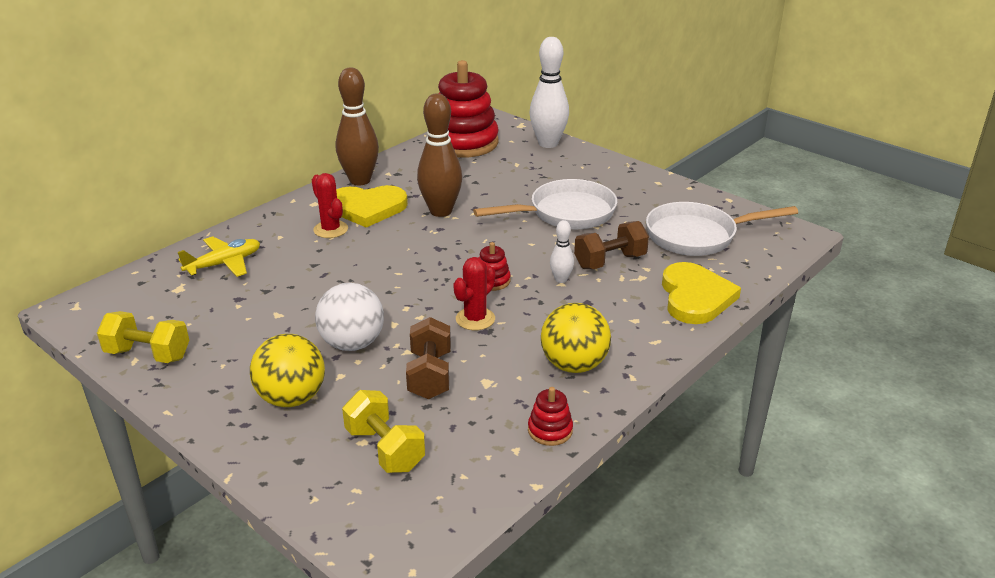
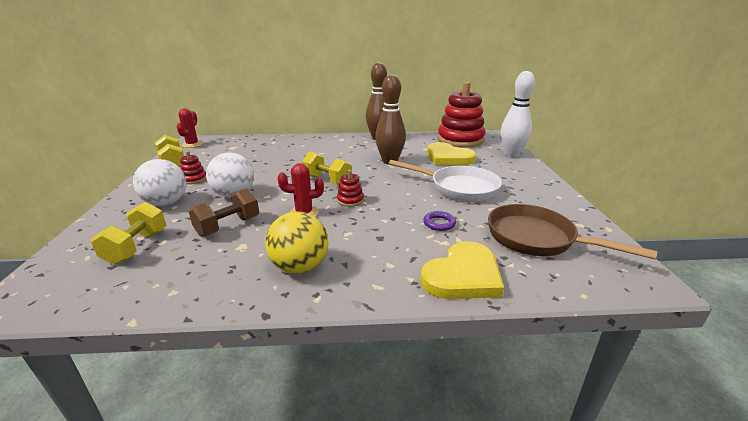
camera: 45 degrees right, 5 degrees down
yellow plane [178,236,260,277] -> none
yellow ball [250,334,325,407] -> white ball [133,159,186,206]
red cactus [312,173,348,238] -> red cactus moved to [176,108,203,148]
yellow heart [336,185,408,228] -> yellow heart moved to [427,142,476,165]
red stacking toy [528,387,573,446] -> red stacking toy moved to [180,151,206,184]
white bowling pin [550,220,574,283] -> none
brown dumbbell [574,221,649,269] -> purple ring [423,211,456,231]
white pan [646,202,798,256] -> brown pan [488,204,658,260]
none -> yellow dumbbell [302,152,352,185]

